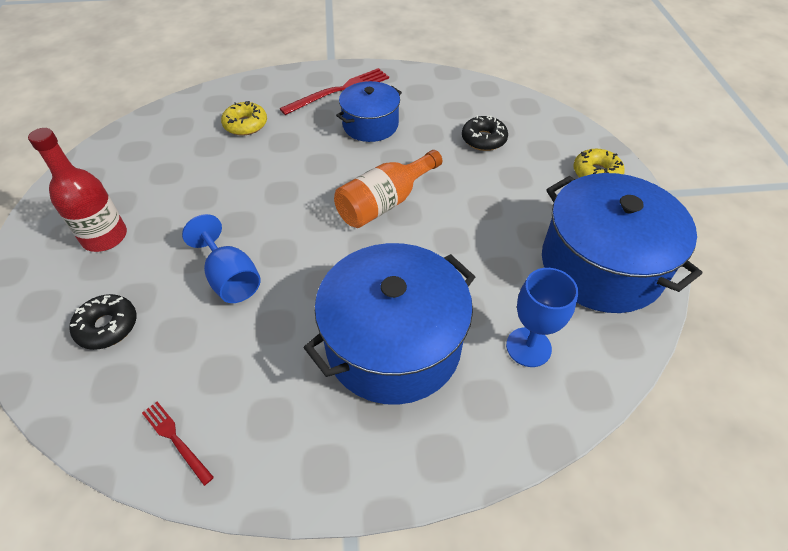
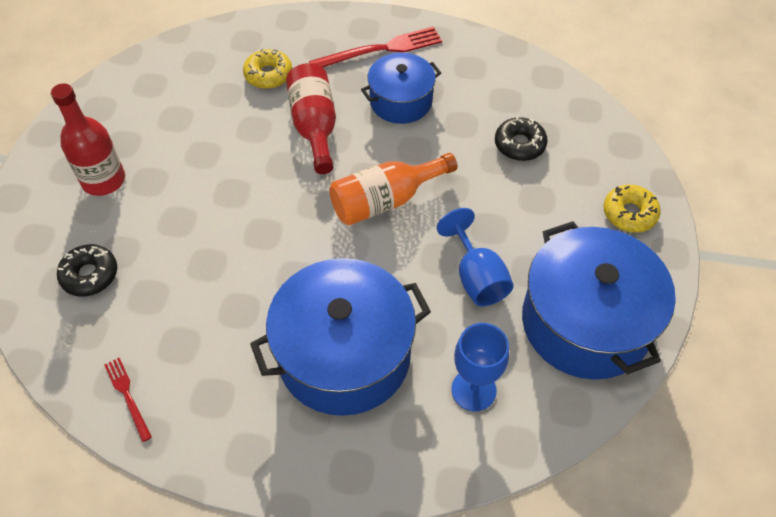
camera: 15 degrees right, 5 degrees up
blue goblet [182,214,261,303] -> blue goblet moved to [437,208,514,306]
none -> red bottle [286,63,336,174]

